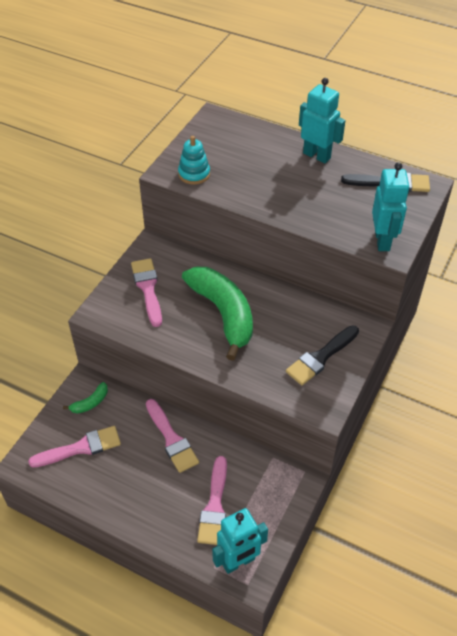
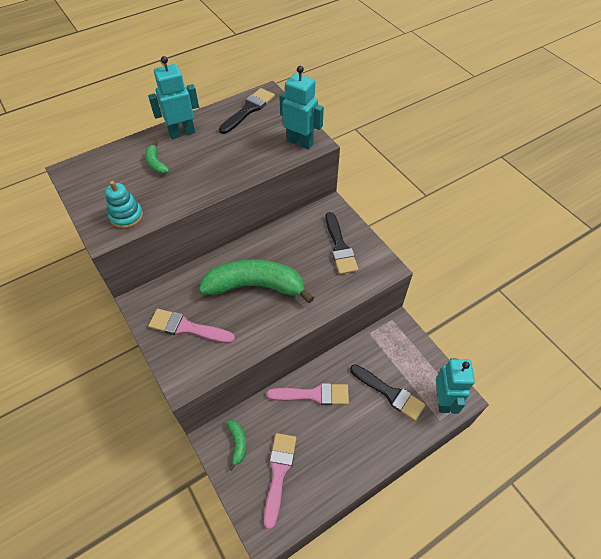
camera: 60 degrees left, 5 degrees up
pink brush [197,456,227,545] -> black brush [350,364,426,421]
none -> green banana [145,142,169,174]

